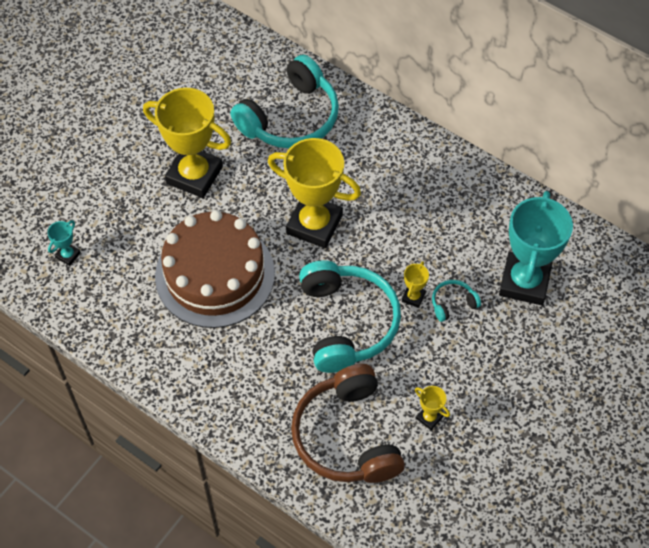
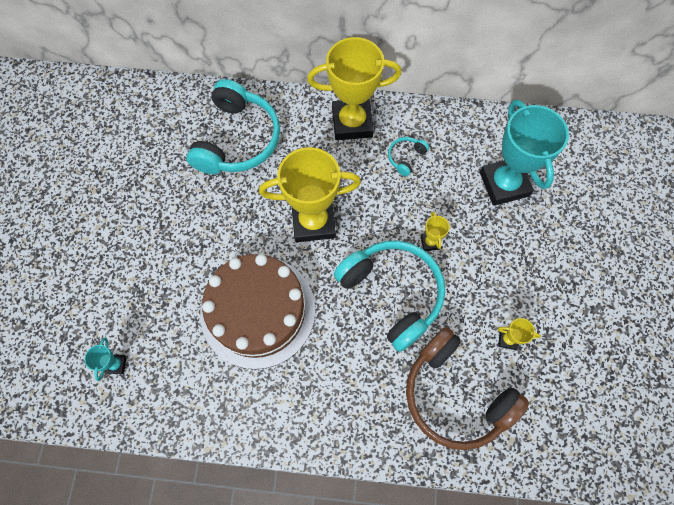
camera: 30 degrees left, 10 degrees up
yellow trophy [143,88,231,198] -> yellow trophy moved to [307,37,401,140]
turquoise headphones [432,280,481,322] -> turquoise headphones moved to [388,137,429,176]

